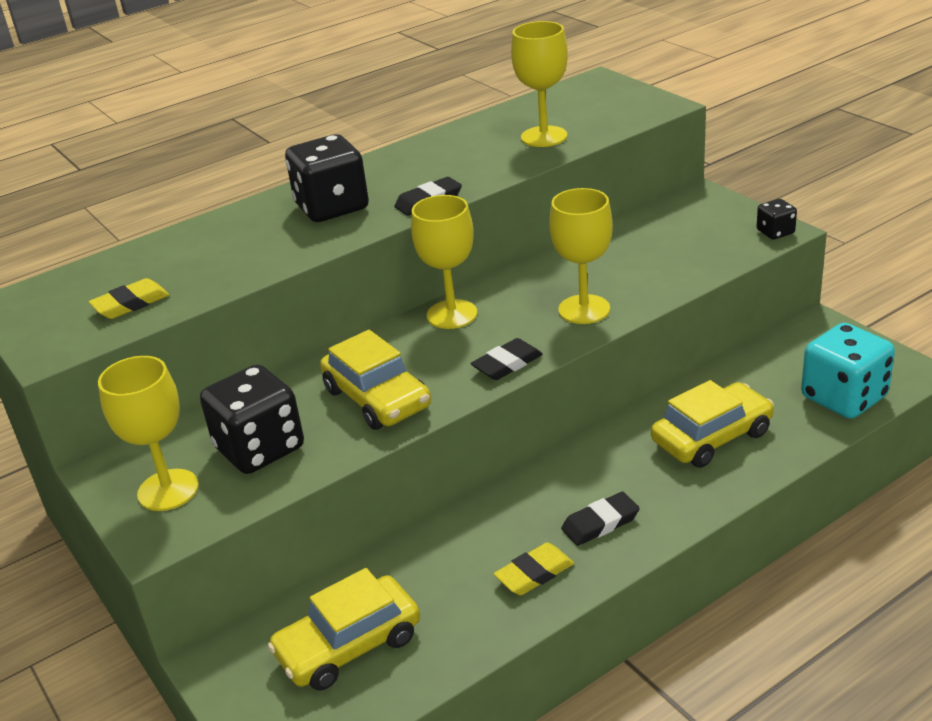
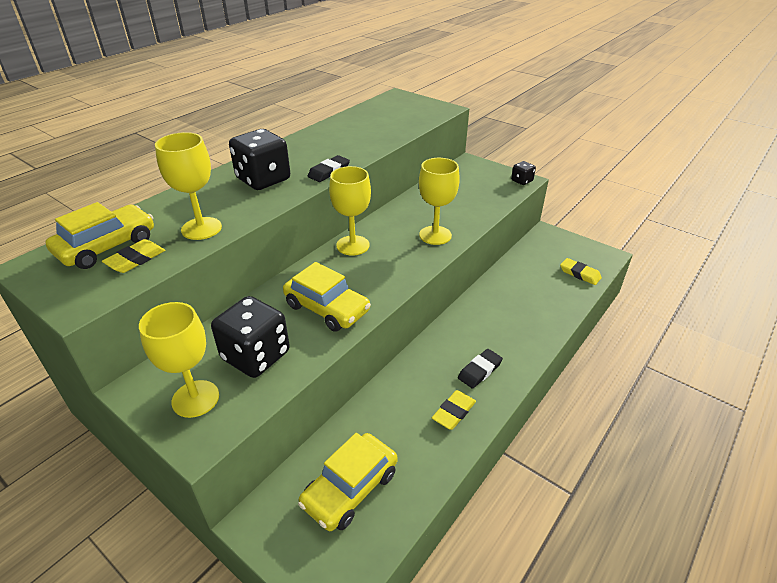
camera: 20 degrees left, 5 degrees up
black eraser [471,338,543,380] -> none
yellow goblet [511,21,568,147] -> yellow goblet moved to [155,132,222,240]
yellow car [651,380,774,468] -> yellow car moved to [45,202,154,269]
turquoise dice [801,323,895,419] -> yellow eraser [560,258,602,285]

